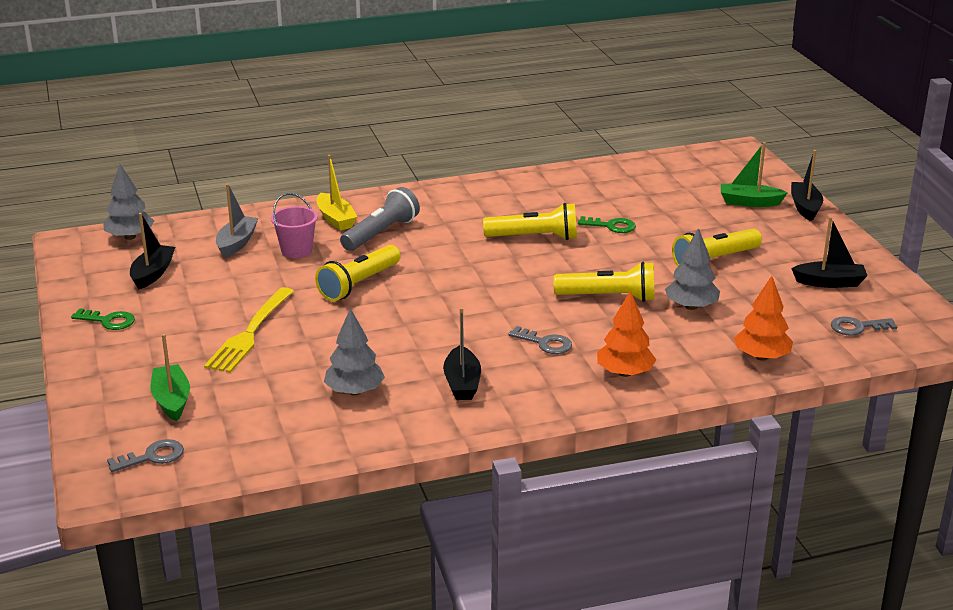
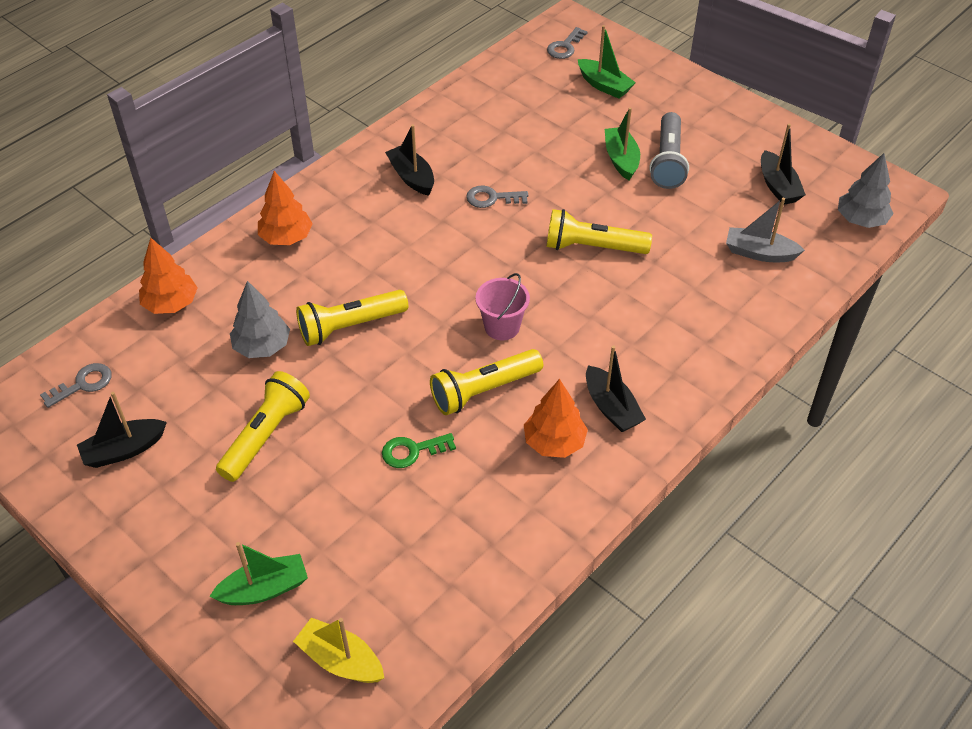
camera: 150 degrees right, 20 degrees up
green key [71,308,135,330] -> none
yellow fork [204,287,294,373] -> green boat [605,107,640,180]
grey boat [216,184,258,258] -> grey boat turned 120 degrees clockwise [726,198,805,262]
pink bucket [271,193,318,258] -> pink bucket moved to [476,273,530,340]
yellow flashlight [315,245,401,301] -> yellow flashlight turned 90 degrees counterclockwise [546,209,652,254]
yellow boat [317,155,357,231] -> yellow boat moved to [293,618,384,683]
grey tree [324,308,385,395] -> none
grey flashlight [340,187,420,251] -> grey flashlight moved to [650,112,689,189]
grey key [508,326,572,354] -> grey key moved to [466,185,528,208]
black boat [791,150,823,221] -> black boat moved to [586,345,646,432]
none -> orange tree [524,379,588,458]

